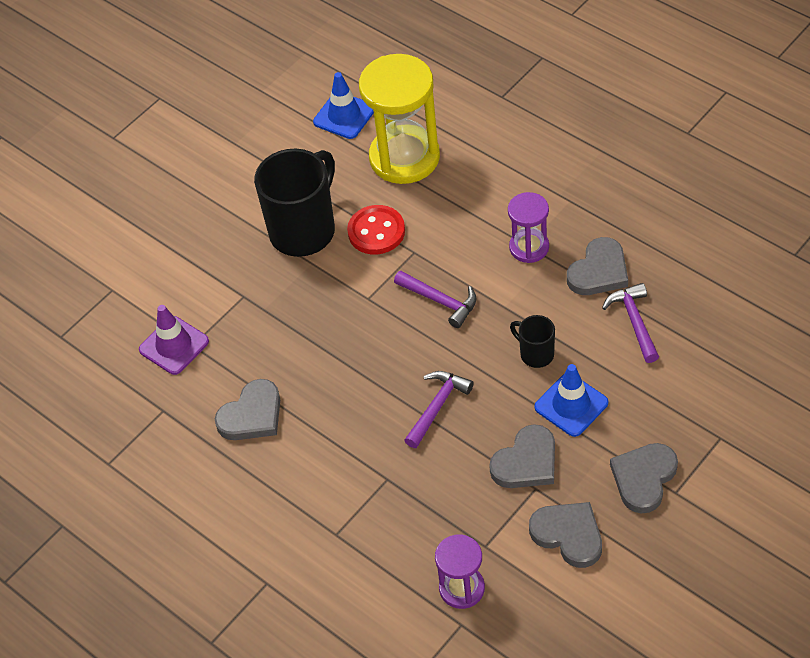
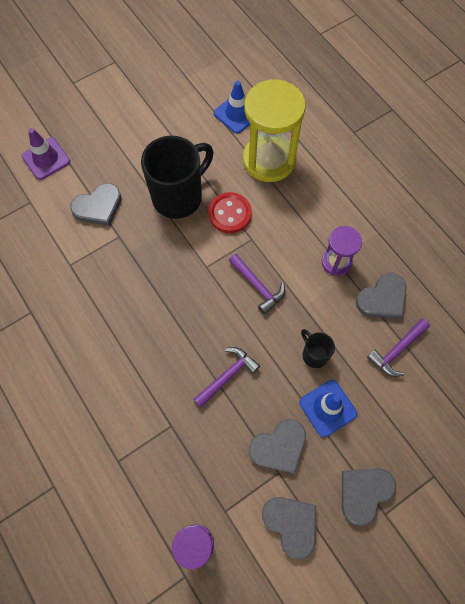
camera: 10 degrees right, 15 degrees up
purple traffic cone [139,305,209,375] -> purple traffic cone moved to [22,128,70,180]
grey heart [215,379,280,440] -> grey heart moved to [70,183,122,226]
purple hammer [602,283,659,363] -> purple hammer turned 135 degrees counterclockwise [367,319,430,377]

